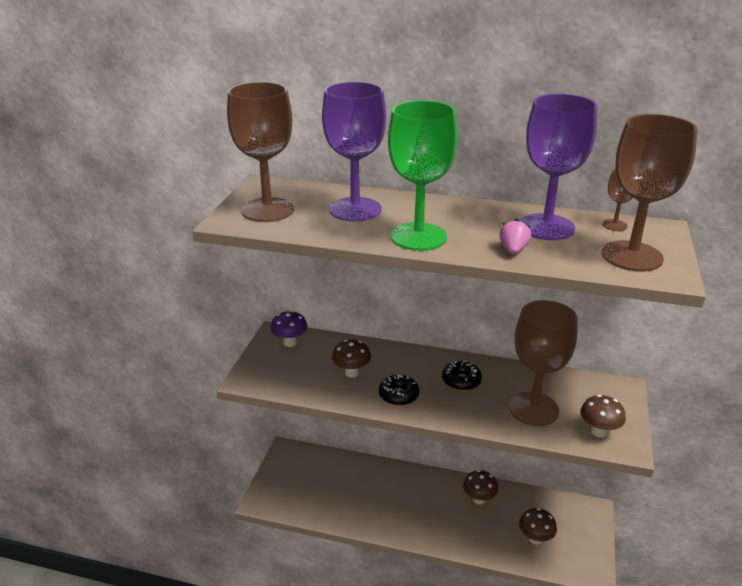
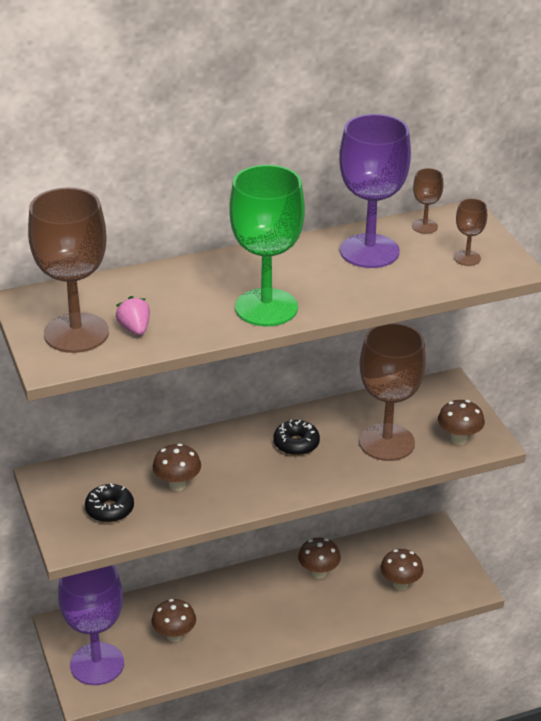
camera: 35 degrees left, 5 degrees up
purple mushroom [270,311,308,347] -> none
purple goblet [322,81,386,222] -> purple goblet moved to [58,565,124,685]
black donut [379,375,419,406] -> black donut moved to [85,484,134,523]
pink strawberry [499,218,531,254] -> pink strawberry moved to [116,296,150,335]
brown goblet [602,114,698,271] -> brown goblet [454,198,487,266], size x0.44
none -> brown mushroom [152,599,196,642]

